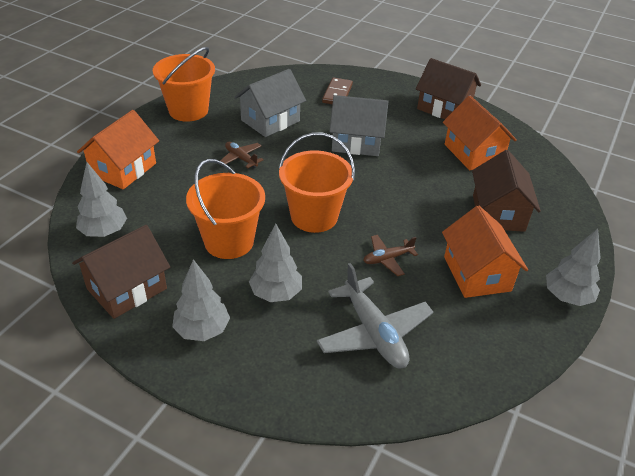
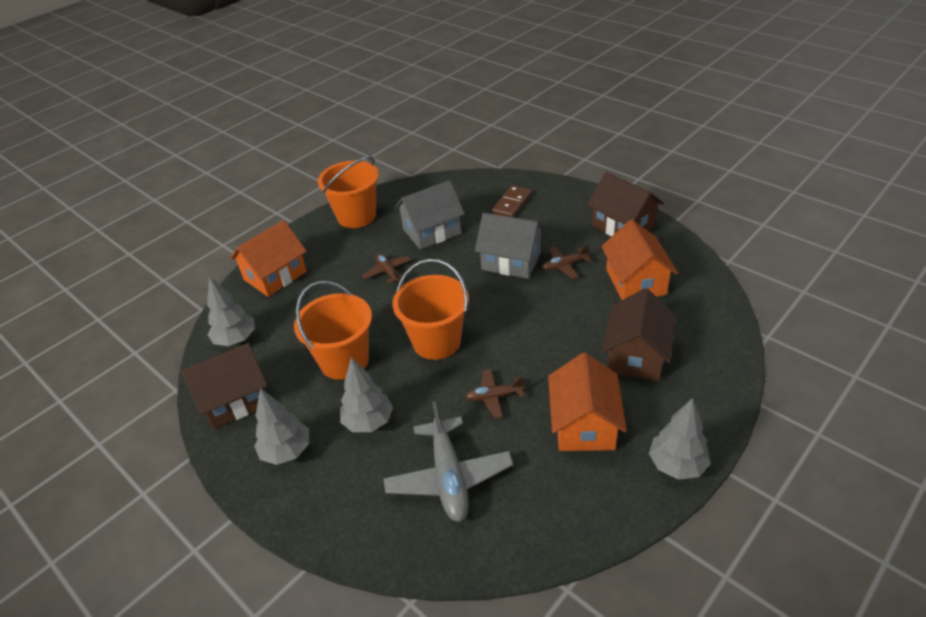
camera: 20 degrees right, 0 degrees up
none -> brown plane [542,245,591,279]

